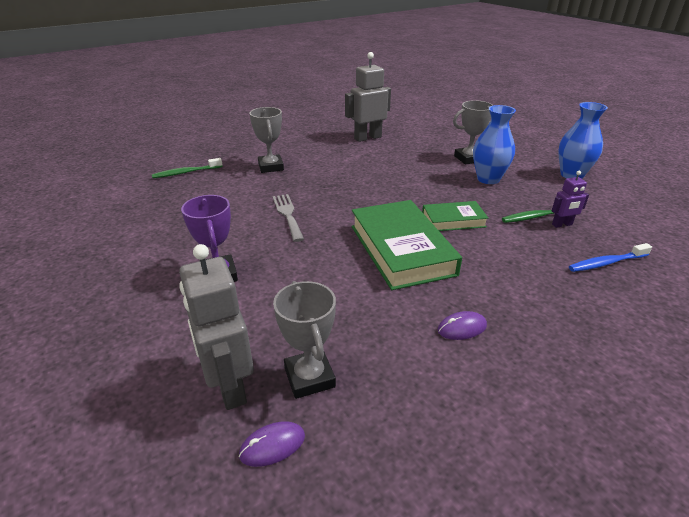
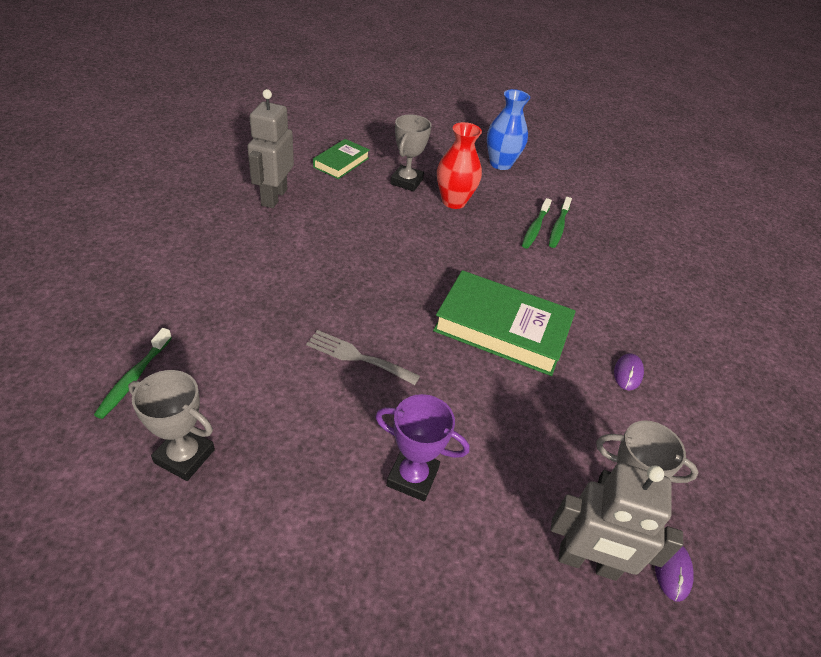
camera: 55 degrees left, 10 degrees up
grey trophy [250,107,284,173] -> grey trophy moved to [128,370,215,481]
green book [422,201,488,231] -> green book moved to [313,139,369,179]
blue vase [473,105,516,184] -> red vase [437,122,482,209]
purple robot [552,171,589,228] -> green toothbrush [549,197,572,248]
blue toothbrush [569,243,652,272] -> none

